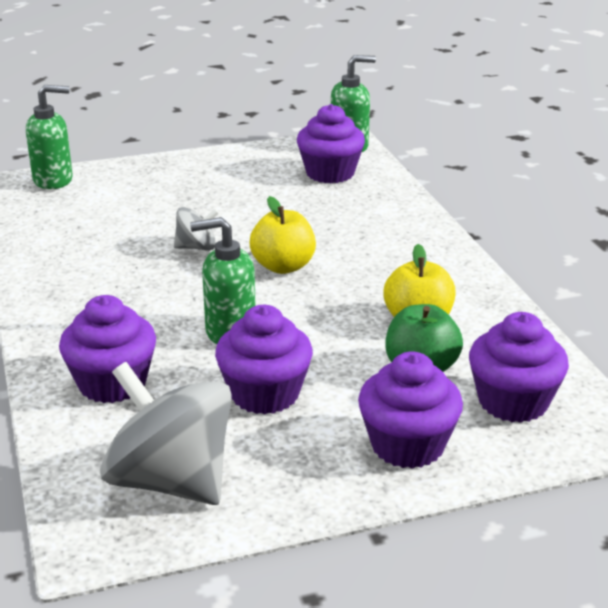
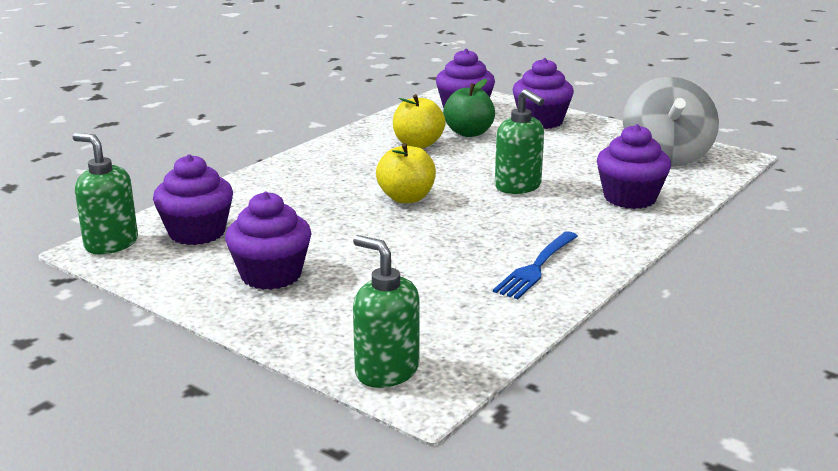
camera: 125 degrees left, 5 degrees down
grey spinning top [174,207,219,251] -> none
purple cupcake [215,305,313,414] -> purple cupcake moved to [225,192,312,290]
none -> blue fork [493,231,578,299]

